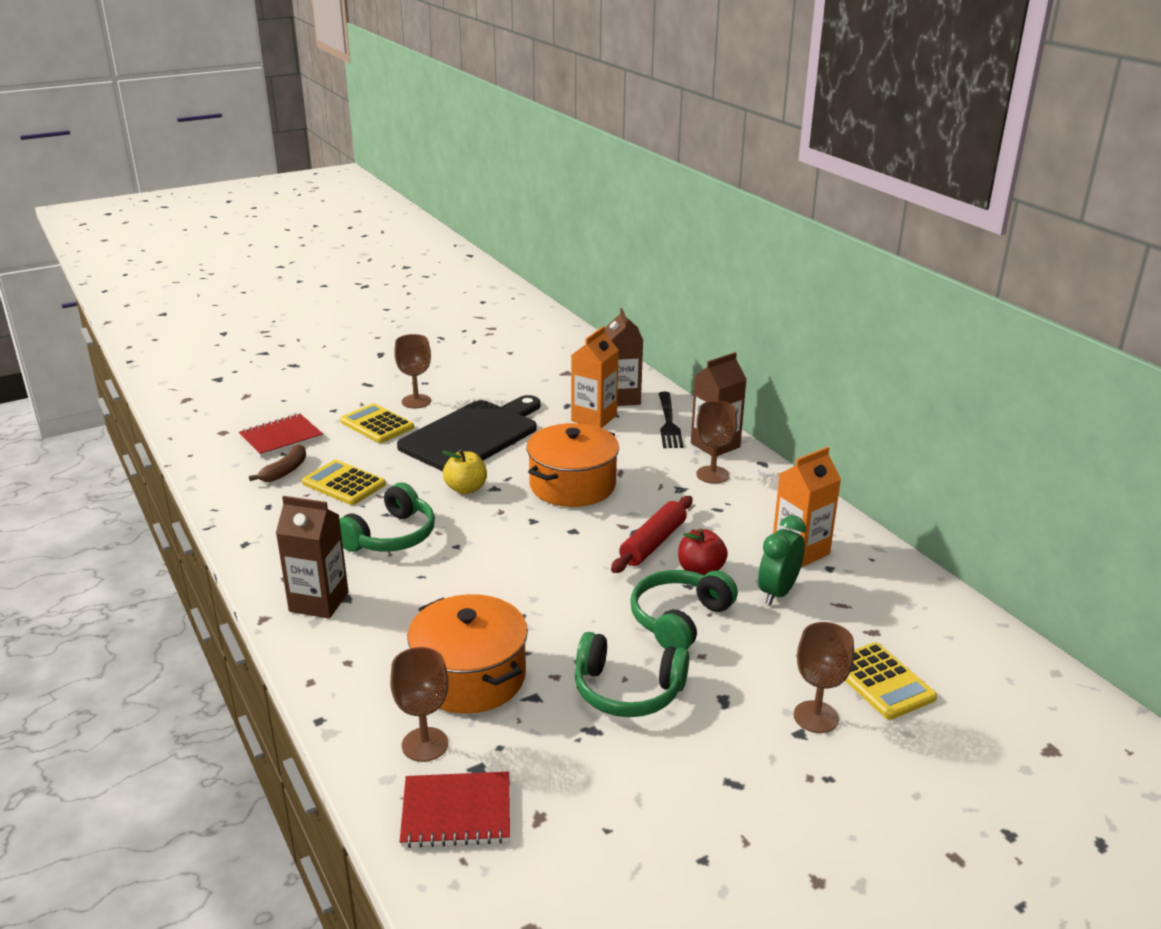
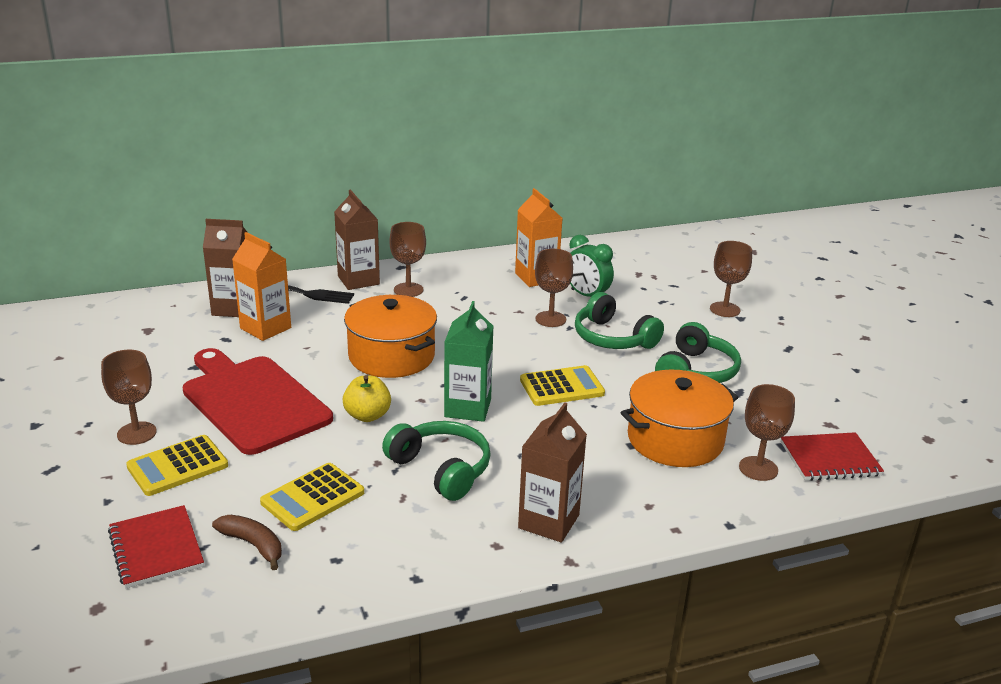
camera: 80 degrees left, 0 degrees up
black cutting board [397,395,541,471] -> red cutting board [182,348,333,455]
red notebook [400,771,510,848] -> red notebook turned 75 degrees clockwise [781,432,884,481]
red rolling pin [611,496,693,573] -> none
red apple [678,529,728,575] -> brown goblet [535,249,573,327]
yellow calculator [845,642,937,720] -> yellow calculator moved to [520,365,605,406]
none -> green carton [444,301,493,422]

